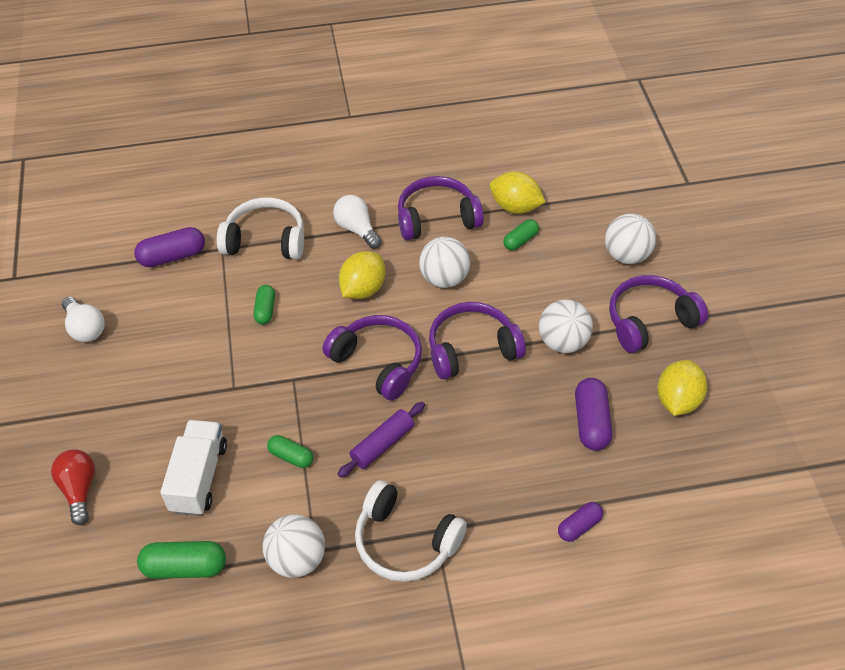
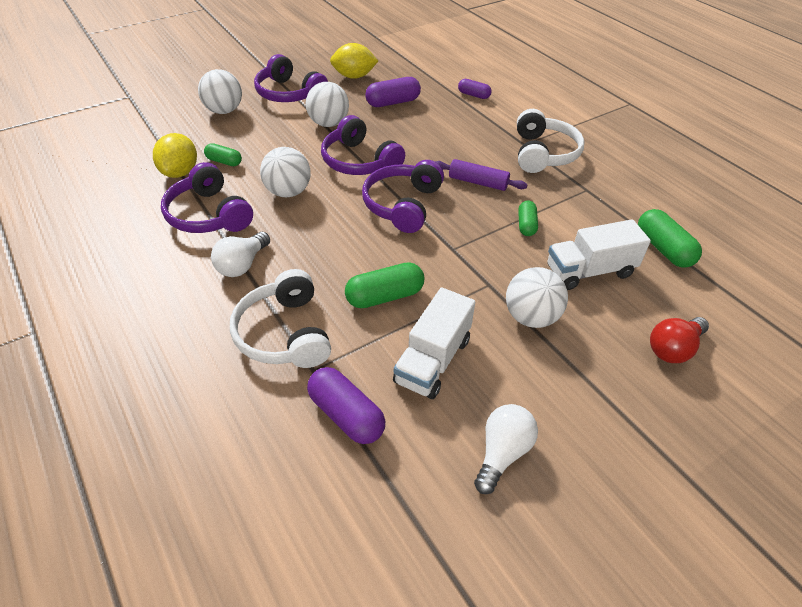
camera: 115 degrees left, 5 degrees down
green capsule [253,285,275,324] -> green capsule [345,262,425,308], size x1.60
white ball [263,514,325,578] -> white ball moved to [506,267,568,328]
yellow lemon [339,251,386,299] -> none
none -> white truck [393,287,475,399]

